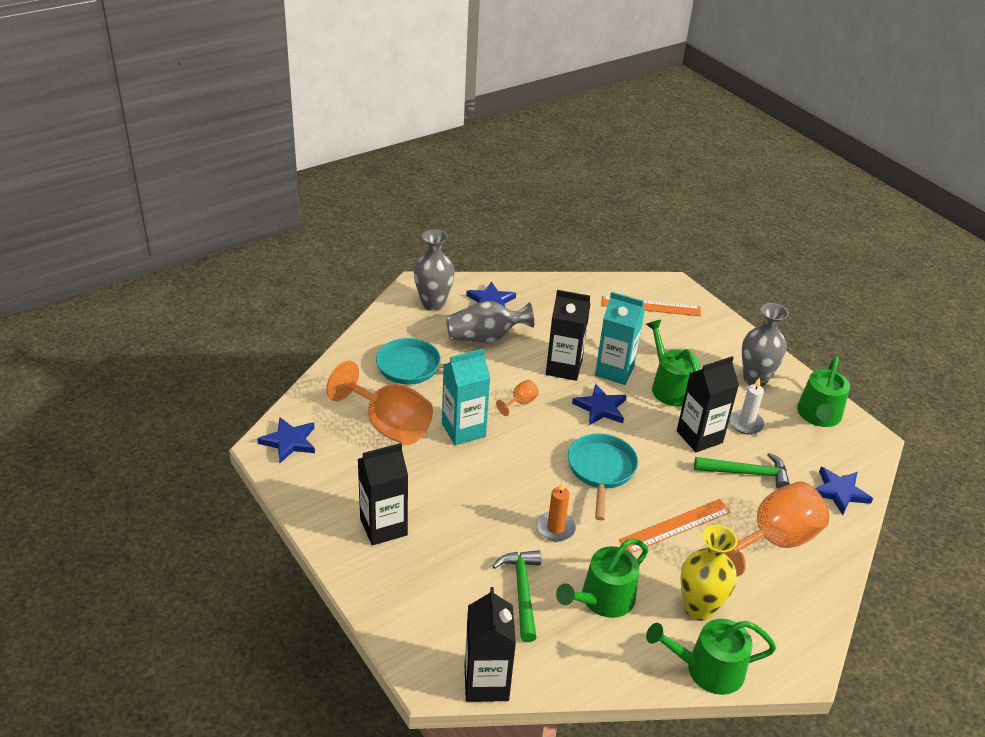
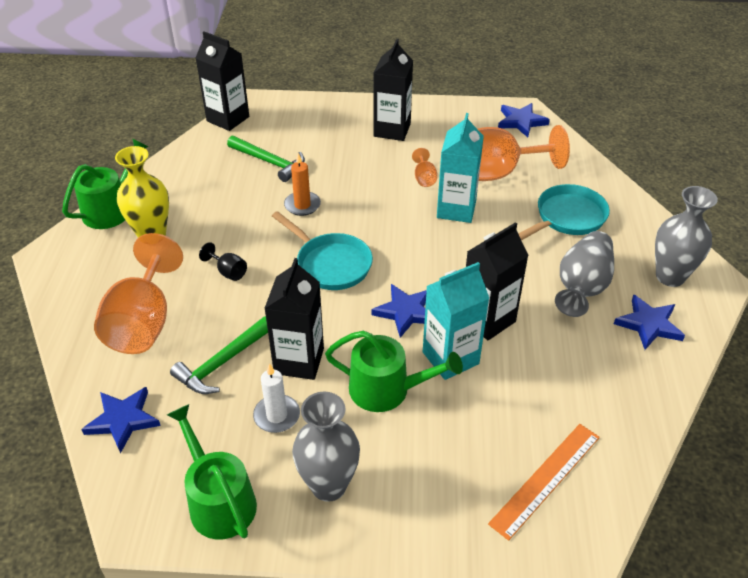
camera: 130 degrees right, 5 degrees up
orange goblet [496,380,539,416] -> orange goblet moved to [412,148,437,187]
green watering can [556,538,649,618] -> none
orange ruler [619,499,731,553] -> black goblet [199,242,247,281]

